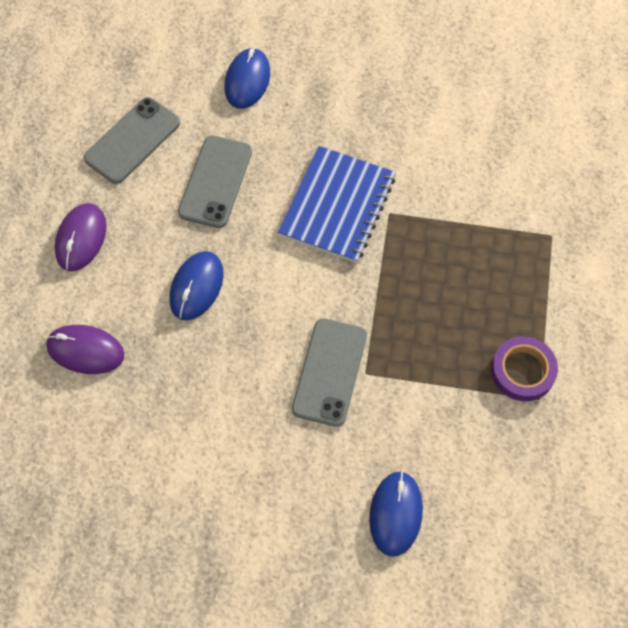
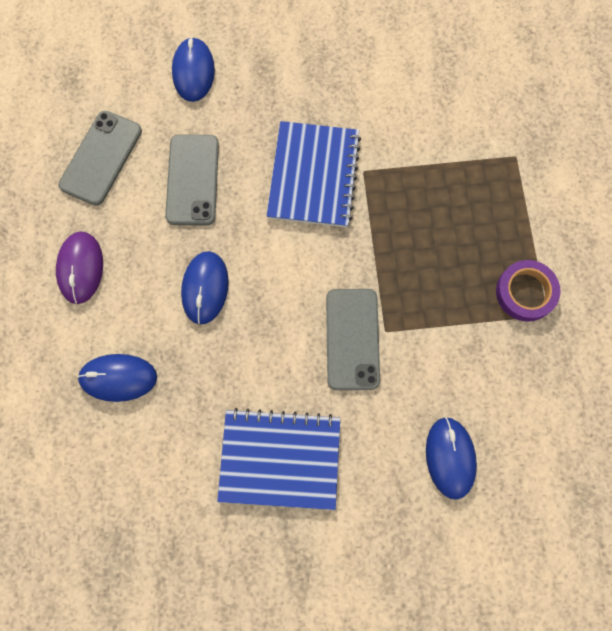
camera: 15 degrees left, 10 degrees up
purple mouse [46,325,124,374] -> blue mouse [77,354,157,402]
none -> blue notebook [217,408,340,510]

